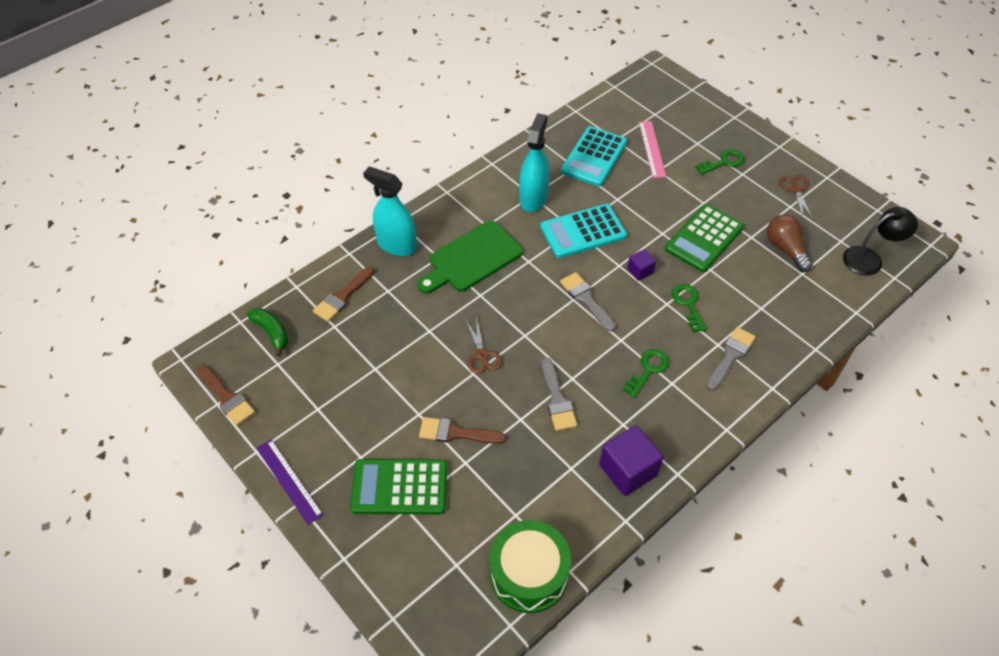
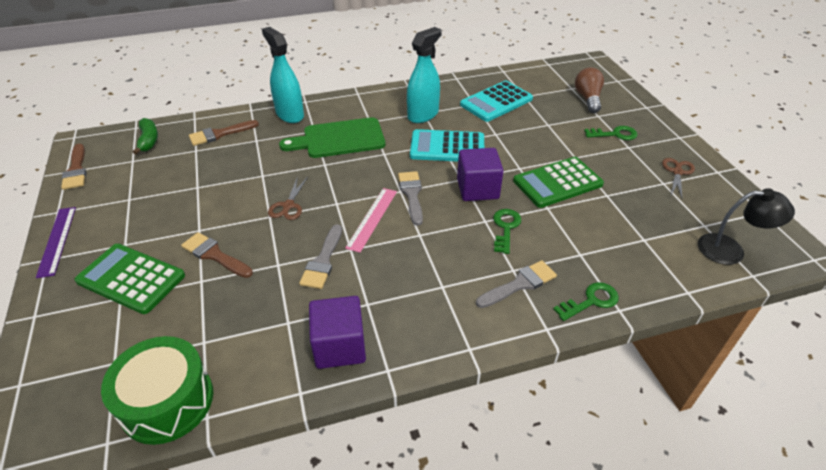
camera: 25 degrees right, 10 degrees down
green key [623,349,669,397] -> green key moved to [553,282,619,321]
purple cube [627,249,656,281] -> purple cube [457,148,504,201], size x1.89
pink ruler [639,121,666,178] -> pink ruler moved to [345,188,397,253]
brown light bulb [767,214,813,272] -> brown light bulb moved to [575,67,604,113]

